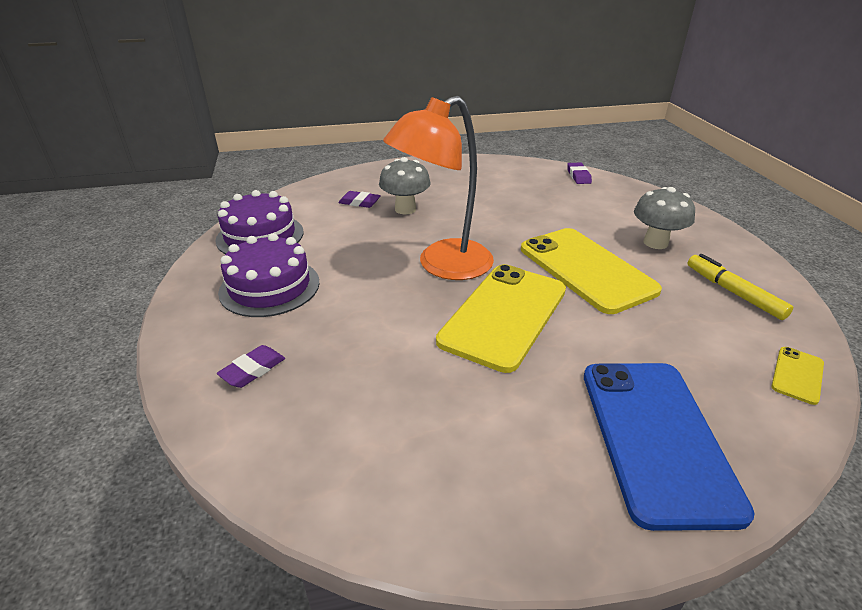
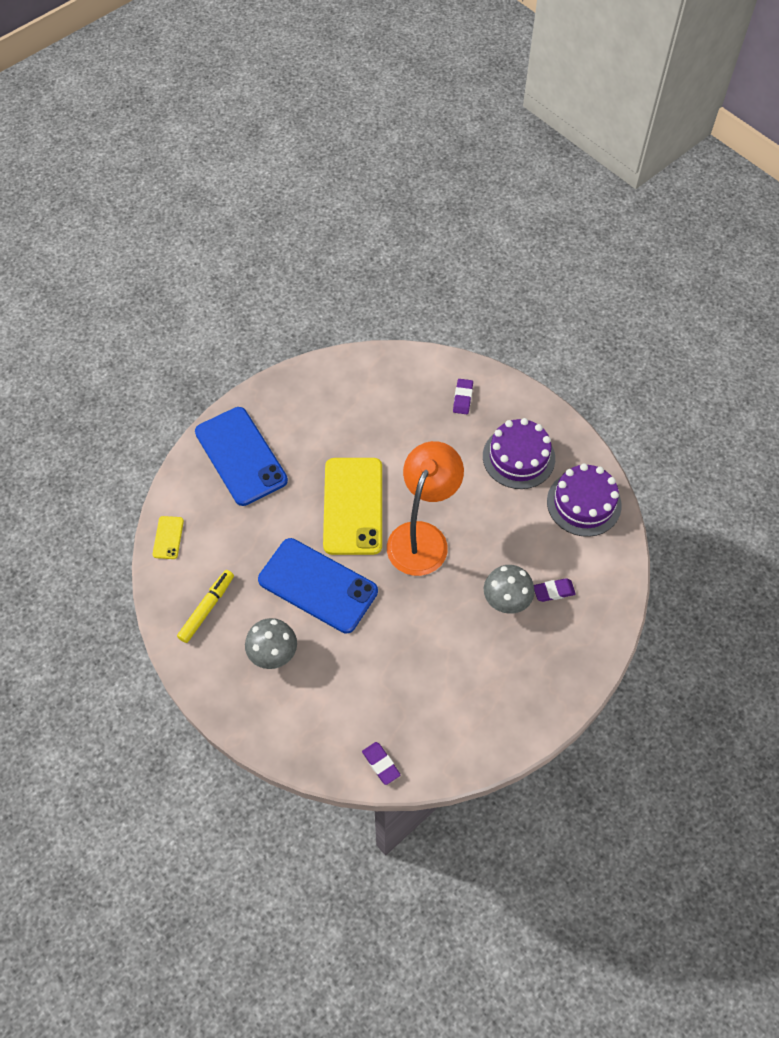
camera: 150 degrees right, 25 degrees up
yellow phone [521,228,662,314] -> blue phone [258,538,378,633]
yellow marker [687,254,793,320] -> yellow marker turned 90 degrees counterclockwise [177,570,234,643]

